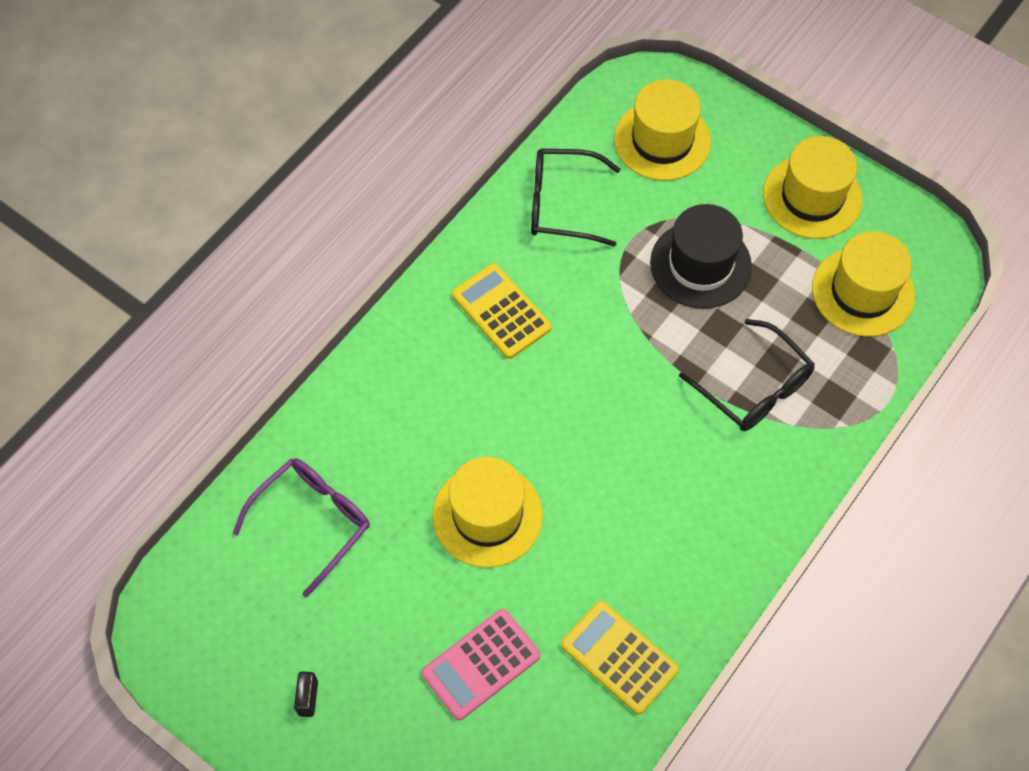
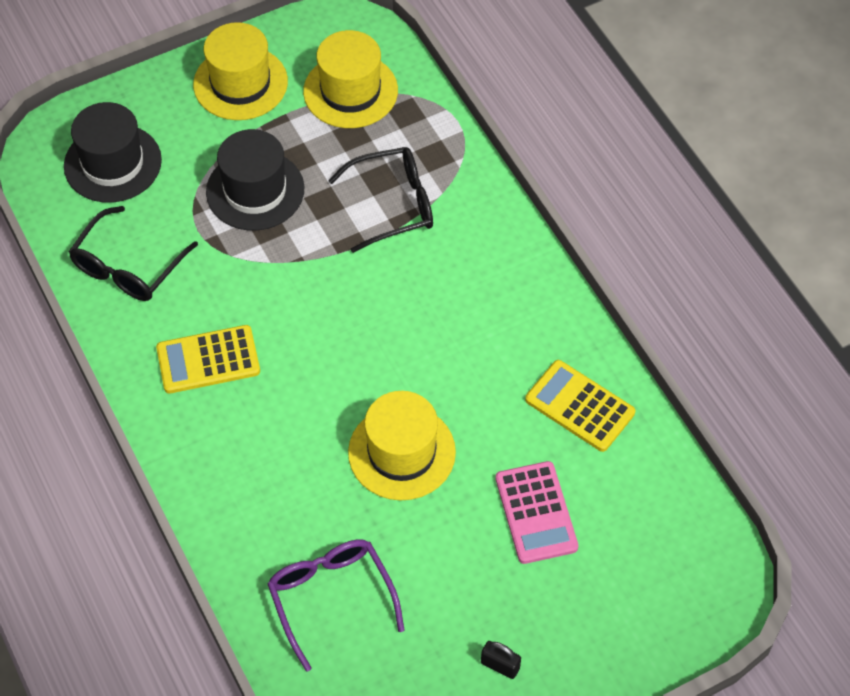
camera: 65 degrees left, 5 degrees down
yellow calculator [561,601,679,714] -> yellow calculator turned 60 degrees clockwise [525,360,635,452]
yellow hat [614,79,711,181] -> black hat [64,102,162,203]

